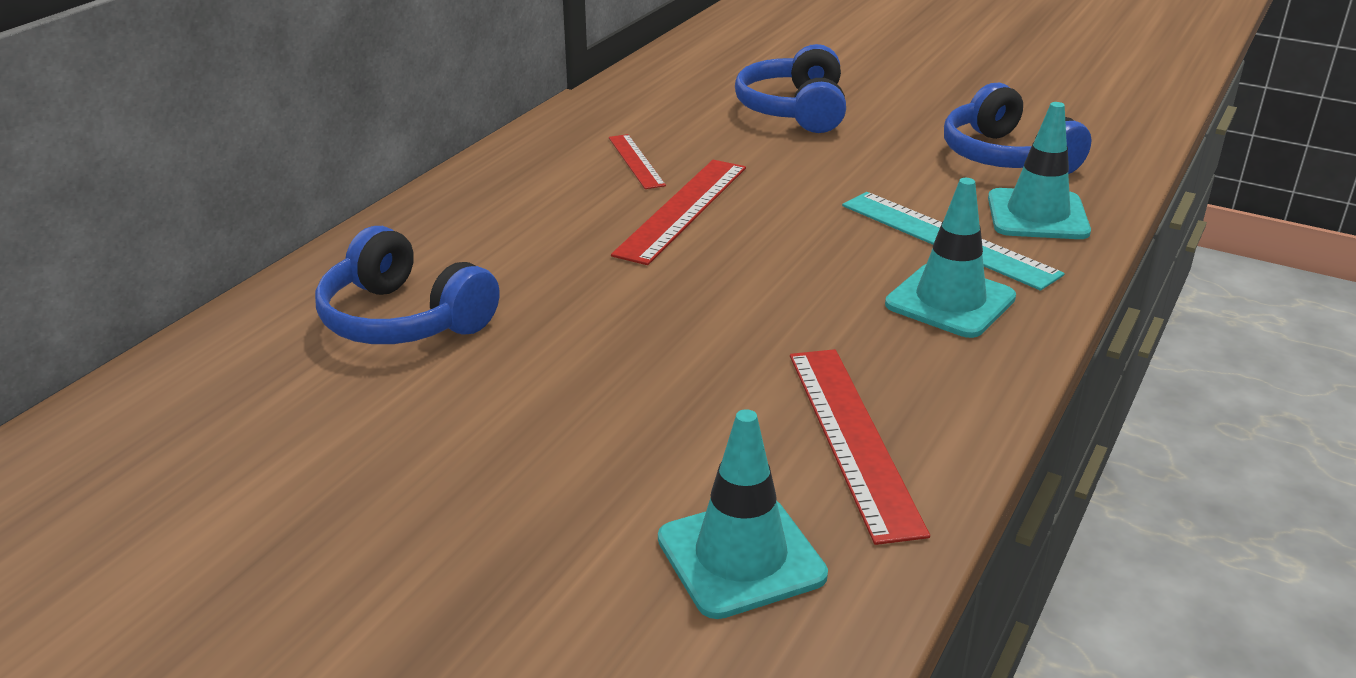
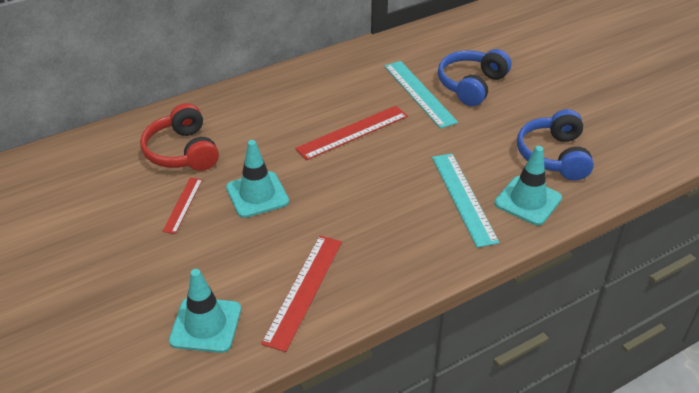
camera: 30 degrees right, 10 degrees up
blue headphones [315,226,500,344] -> red headphones [140,103,219,171]
red ruler [609,134,666,189] -> red ruler moved to [162,178,203,234]
turquoise traffic cone [885,178,1016,338] -> turquoise traffic cone moved to [226,140,289,218]
none -> turquoise ruler [384,61,458,129]

